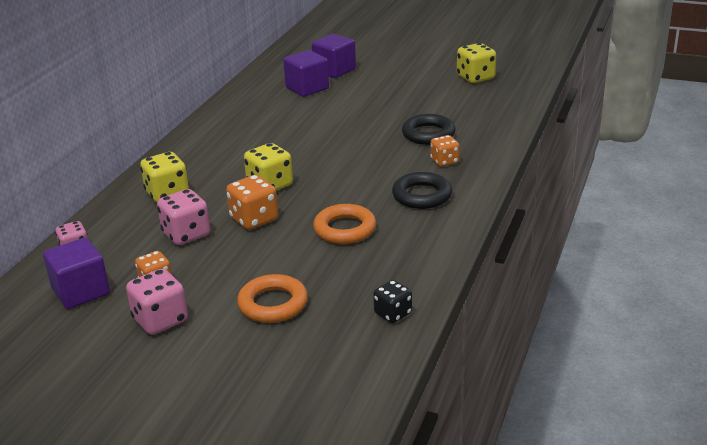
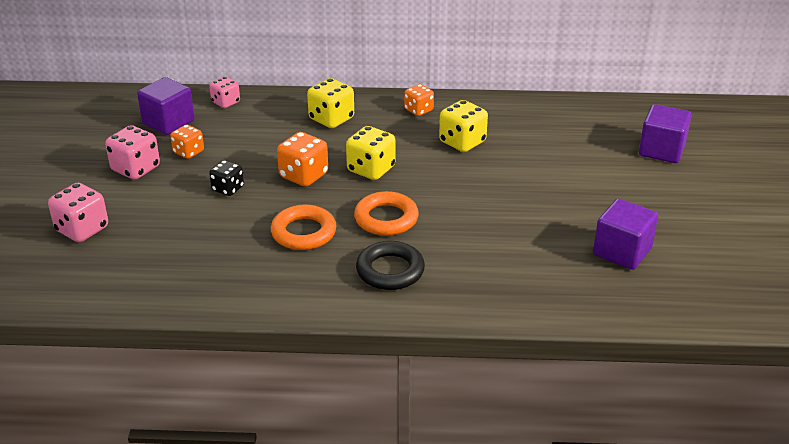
camera: 70 degrees right, 5 degrees up
pink dice [157,189,210,245] -> pink dice moved to [48,183,108,242]
orange ring [237,274,308,323] -> orange ring moved to [354,191,419,236]
purple cube [283,50,329,97] -> purple cube moved to [593,198,658,270]
black dice [373,280,412,323] -> black dice moved to [209,160,244,196]
black ring [402,114,456,145] -> none
orange dice [430,135,460,167] -> orange dice moved to [404,84,434,116]
yellow dice [457,43,496,83] -> yellow dice moved to [439,100,488,152]

